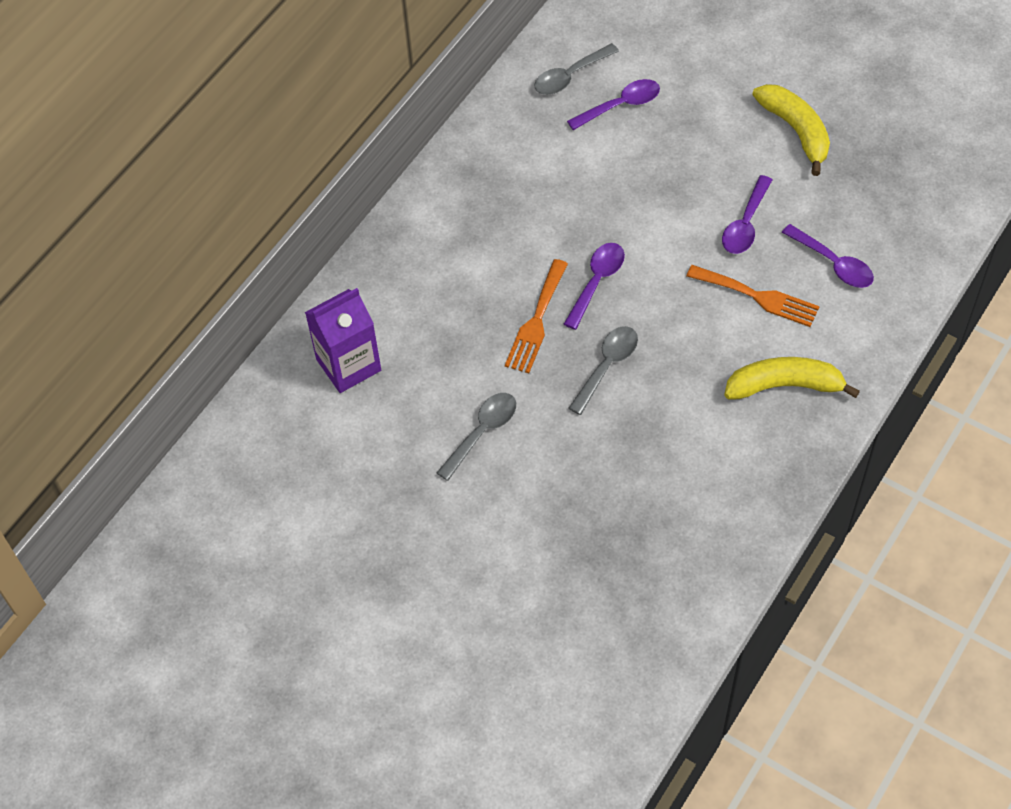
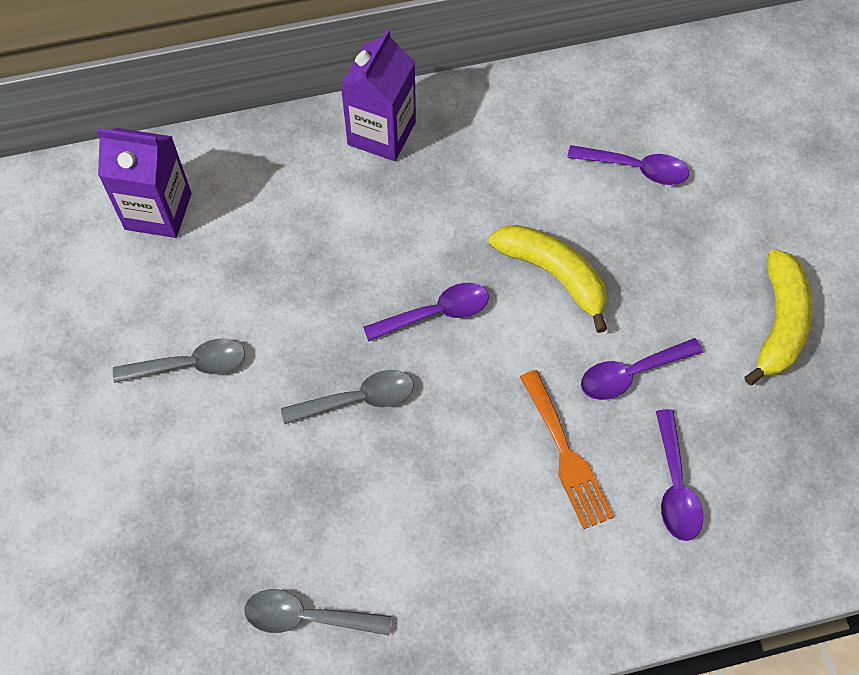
camera: 40 degrees right, 5 degrees up
orange fork [505,259,568,373] -> none
grey spoon [534,43,619,95] -> grey spoon moved to [244,589,392,636]
yellow banana [724,357,860,399] -> yellow banana moved to [489,225,607,333]
none -> purple carton [341,29,416,161]

